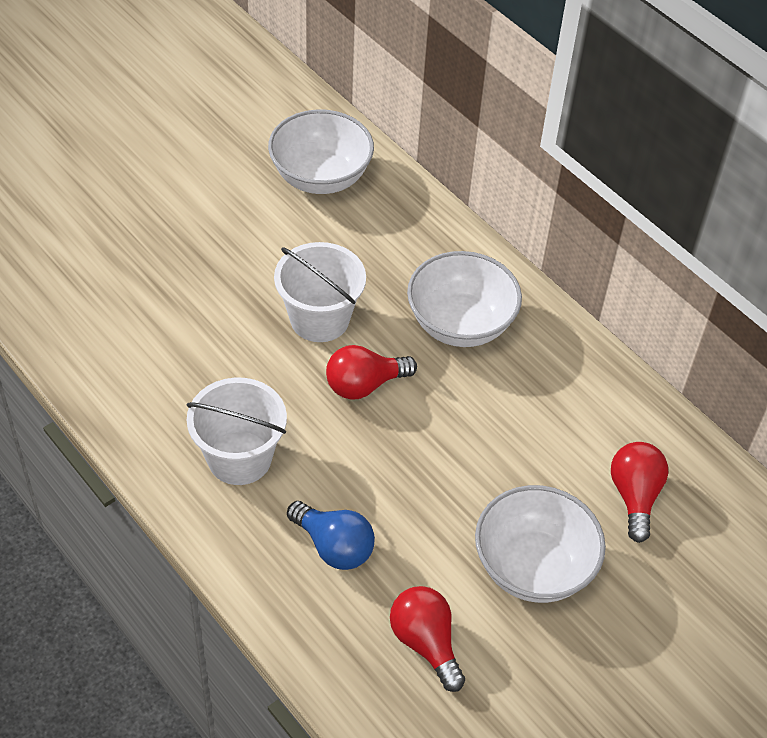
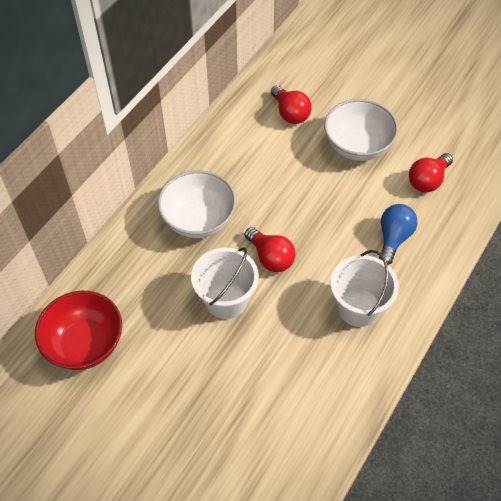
camera: 105 degrees left, 5 degrees up
white bowl [268,110,374,194] -> red bowl [35,291,122,370]
red light bulb [611,442,668,543] -> red light bulb turned 105 degrees counterclockwise [271,85,312,124]

